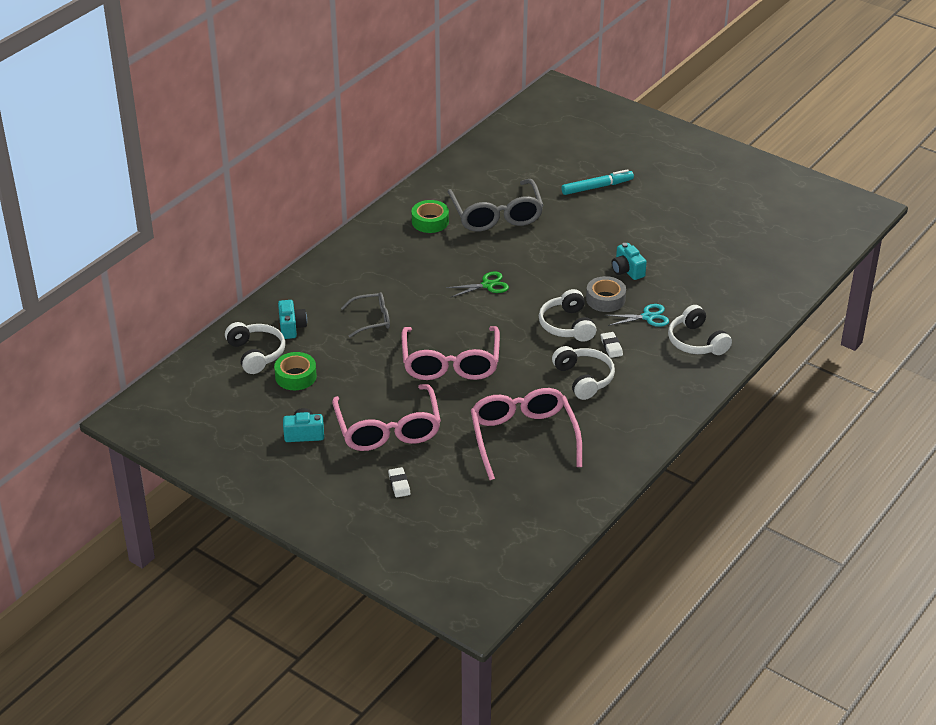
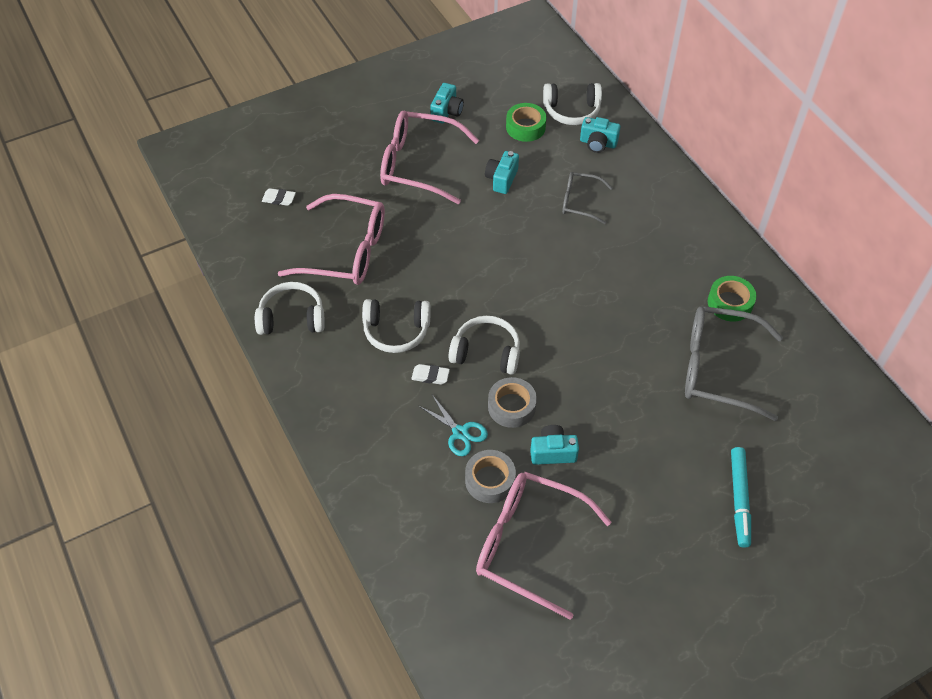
camera: 115 degrees right, 15 degrees up
grey glasses [341,292,390,338] -> grey glasses turned 90 degrees clockwise [562,172,613,224]
white eraser [388,467,410,497] -> white eraser moved to [262,188,296,206]
pink glasses [401,326,500,380] -> pink glasses moved to [476,472,611,620]
green scissors [446,271,509,297] -> none
turquoise scissors [605,304,669,327] -> turquoise scissors turned 60 degrees counterclockwise [419,395,488,456]
white headphones [668,305,732,355] -> white headphones moved to [255,282,325,335]
none -> grey tape [465,450,516,503]
none -> turquoise camera [485,151,519,194]

